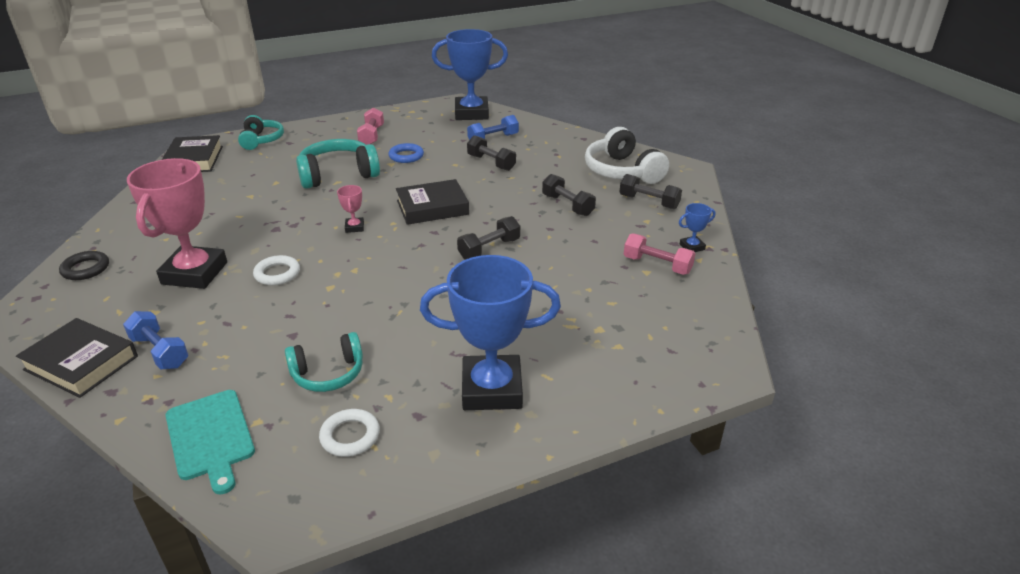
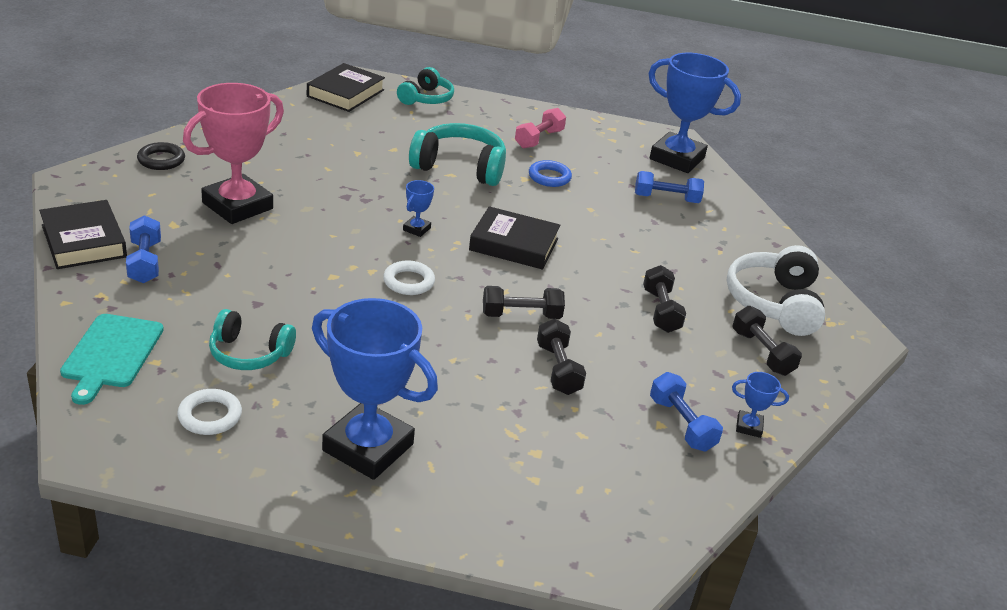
camera: 30 degrees right, 0 degrees up
white ring [253,255,300,285] -> white ring moved to [383,260,435,295]
pink trophy [337,185,364,233] -> blue trophy [403,180,434,237]
black dumbbell [467,135,516,171] -> black dumbbell moved to [537,319,586,395]
pink dumbbell [624,233,696,275] -> blue dumbbell [650,372,723,452]

